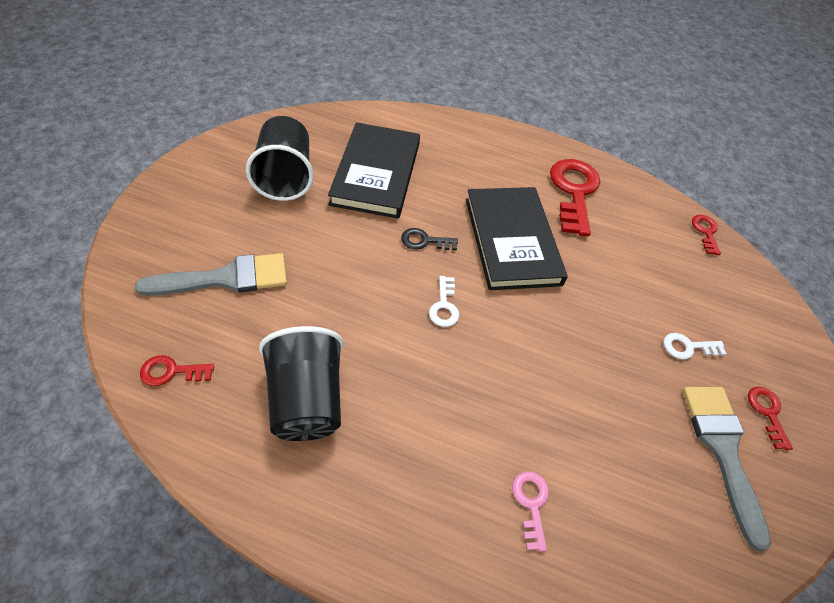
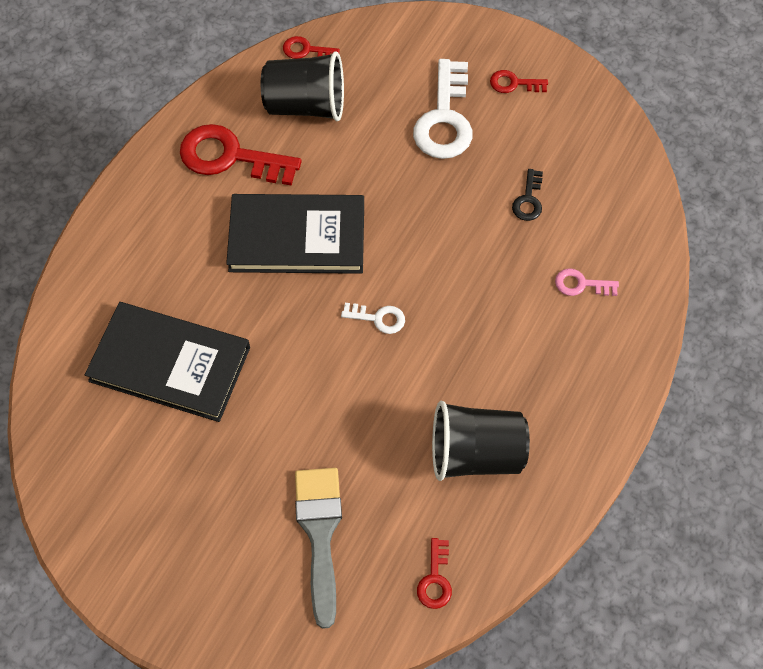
camera: 75 degrees left, 10 degrees up
black cup [246,116,314,201] -> black cup moved to [261,51,344,121]
black key [401,228,458,250] -> black key moved to [512,169,543,221]
white key [664,333,726,359] -> white key [413,59,472,159], size x2.05
grey brush [683,387,771,551] -> none

